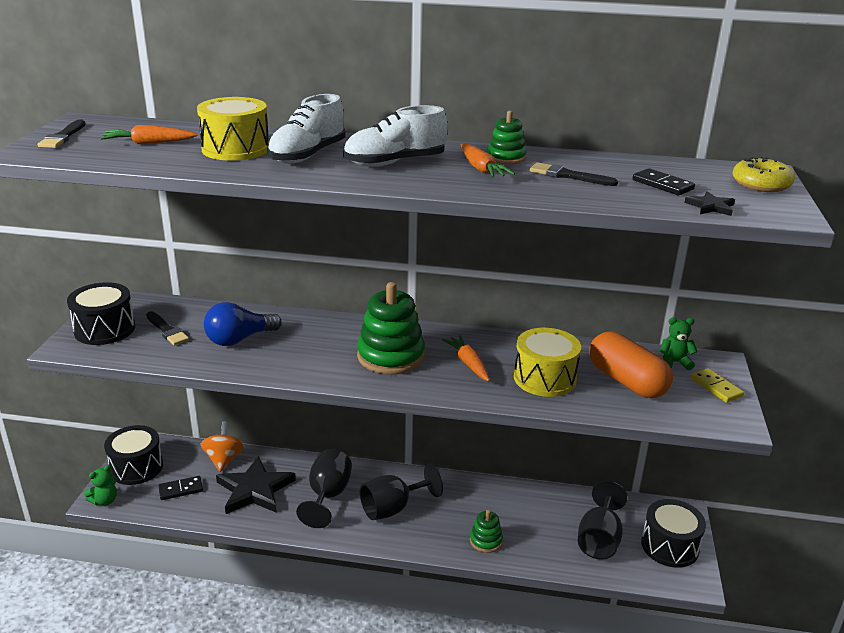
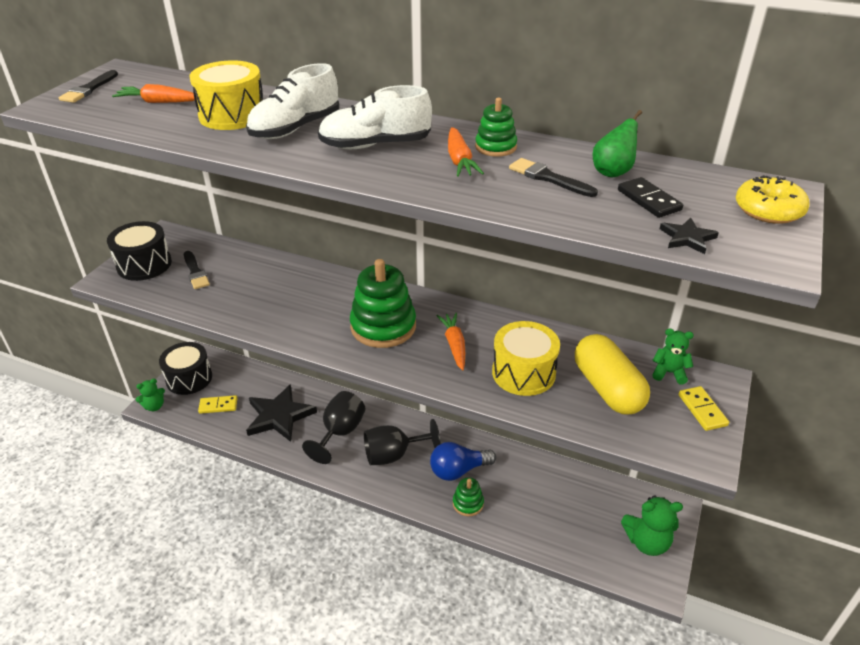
camera: 15 degrees right, 10 degrees up
black domino [158,476,203,500] -> yellow domino [198,395,238,414]
orange spinning top [201,421,245,472] -> none
blue light bulb [204,302,282,346] -> blue light bulb moved to [430,442,496,481]
black goblet [578,481,627,560] -> none
orange capsule [589,332,673,398] -> yellow capsule [575,334,650,415]
black drum [641,499,706,568] -> green teddy bear [621,495,683,556]
none -> green pear [592,110,642,177]

